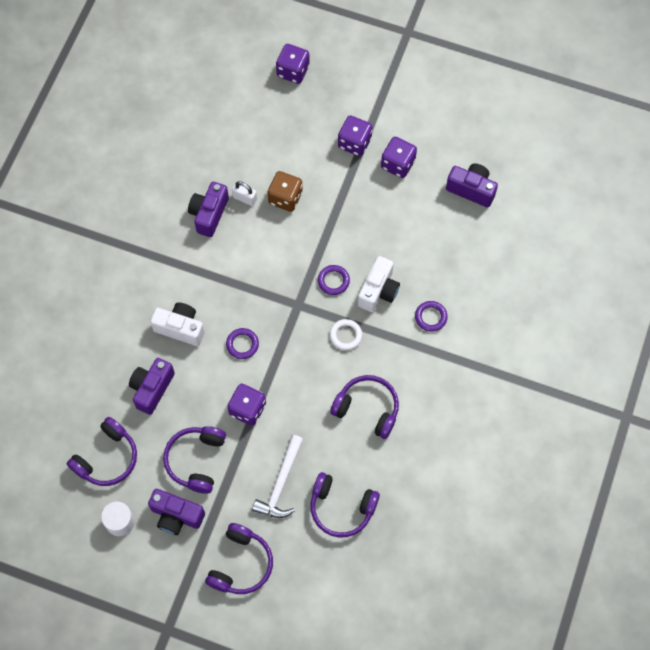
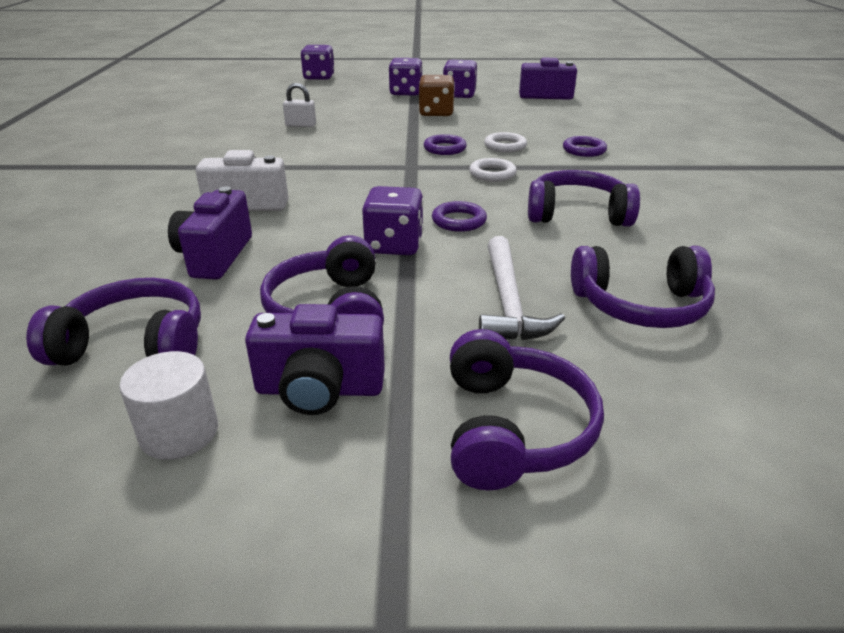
camera: 20 degrees left, 35 degrees down
purple headphones [67,417,137,486] -> purple headphones turned 105 degrees counterclockwise [26,278,201,366]
purple camera [188,182,229,237] -> none
purple ring [226,328,259,359] -> purple ring moved to [432,201,487,232]
brown dice [268,171,303,212] -> brown dice moved to [419,75,455,116]
white camera [358,256,400,312] -> white ring [484,132,527,153]

